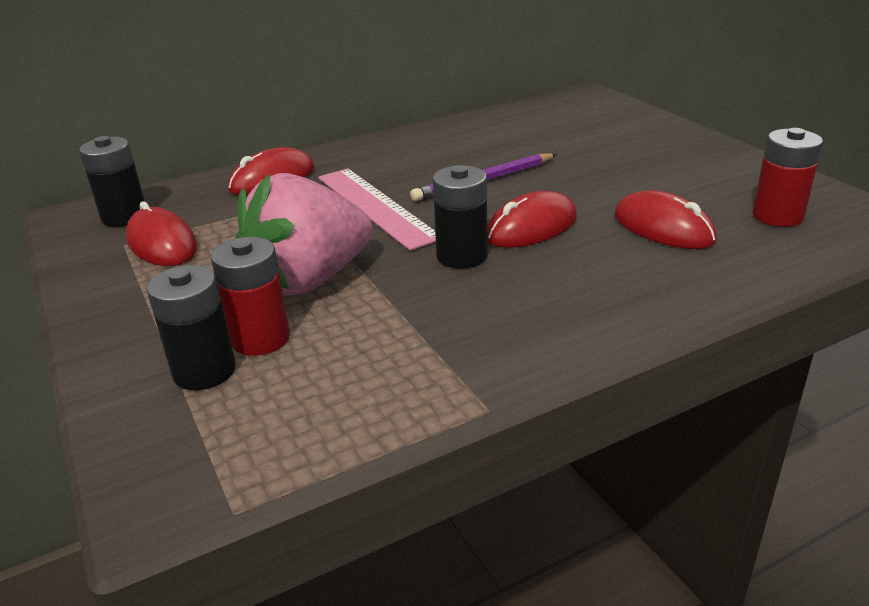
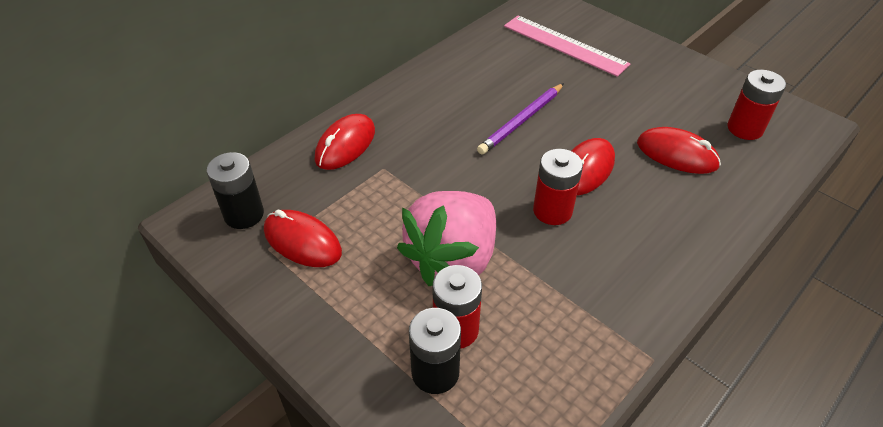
camera: 20 degrees left, 15 degrees up
pink ruler [318,168,436,251] -> pink ruler moved to [504,16,630,77]
black battery [433,165,488,269] -> red battery [533,149,583,225]

